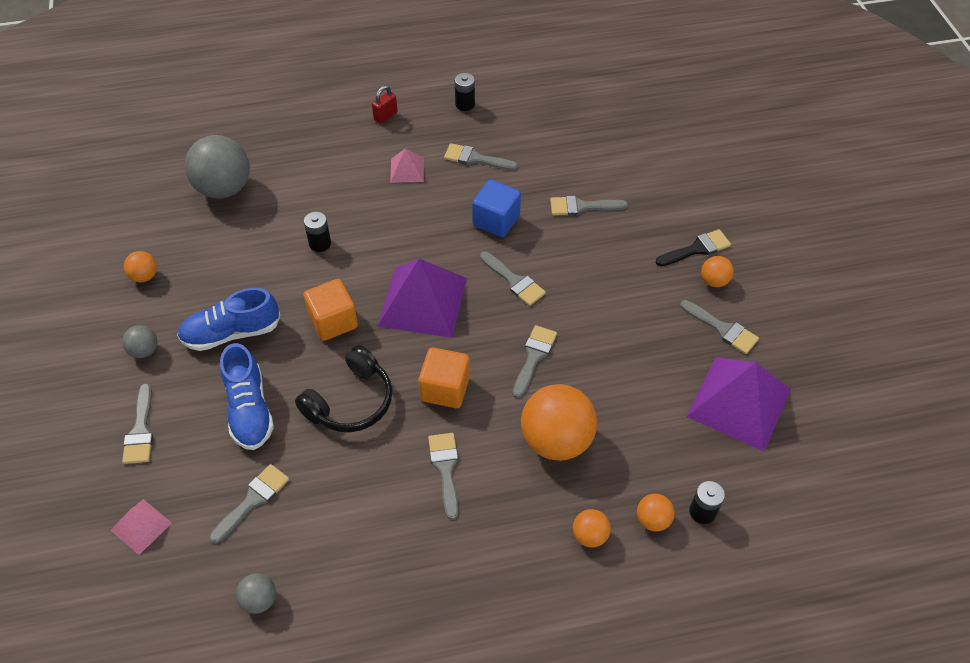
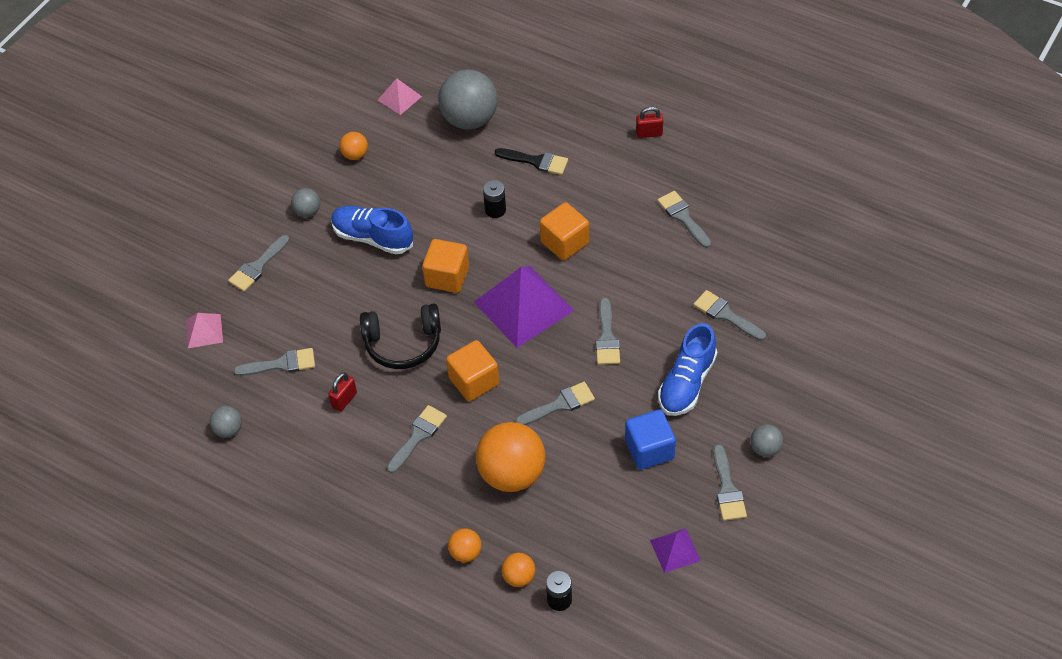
camera: 45 degrees right, 0 degrees up
blue shoe [220,343,274,450] -> blue shoe moved to [658,323,717,416]
pink pyramid [390,148,424,183] -> pink pyramid moved to [378,78,422,115]
black battery [455,73,475,111] -> none
blue cube [472,179,521,237] -> blue cube moved to [625,410,676,470]
black brush [656,229,731,266] -> black brush moved to [495,148,568,175]
purple pyramid [686,357,791,452] -> purple pyramid [650,528,701,573], size x0.49
orange ball [701,256,734,287] -> grey ball [750,424,783,457]
none -> red padlock [328,372,357,412]
none -> orange cube [540,202,589,261]

